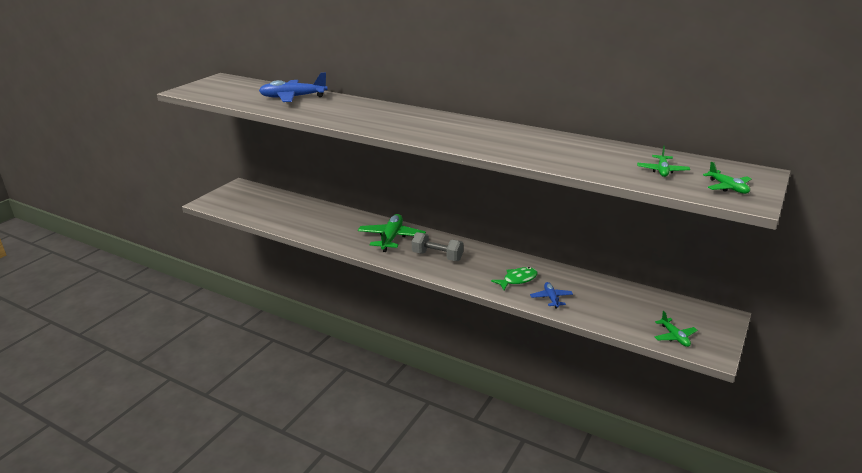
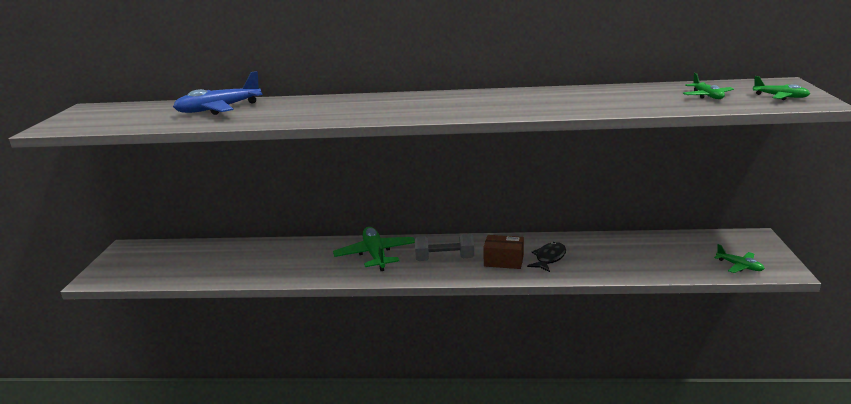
camera: 25 degrees left, 5 degrees down
green fish [491,267,538,290] -> black fish [527,242,566,272]
blue plane [530,282,573,309] -> none
none -> brown box [483,235,524,269]

